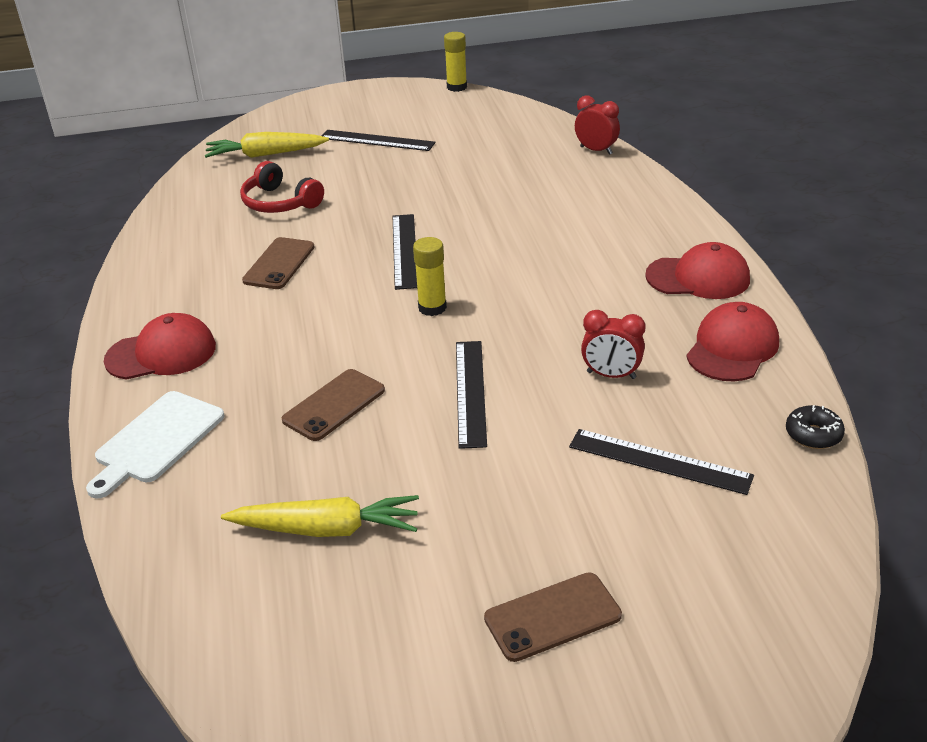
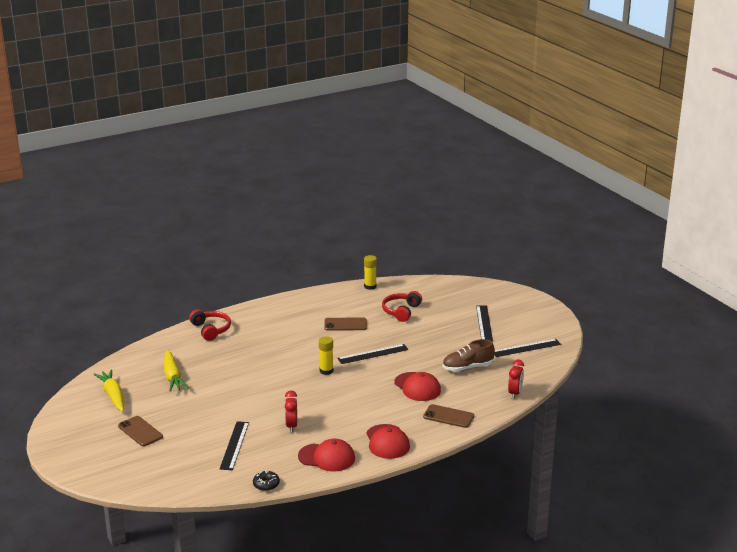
camera: 70 degrees right, 10 degrees down
white cutting board [86,391,225,498] -> red headphones [189,309,231,341]
red cap [104,313,216,380] -> red cap moved to [394,372,441,401]
yellow carrot [205,132,329,158] -> yellow carrot moved to [93,369,124,412]
brown phone [282,369,385,441] -> brown phone moved to [423,404,474,428]
yellow glue stick [444,32,467,92] -> yellow glue stick moved to [364,255,377,290]
black ruler [456,341,487,449] -> black ruler moved to [494,339,561,357]
none -> brown shoe [443,339,495,372]

